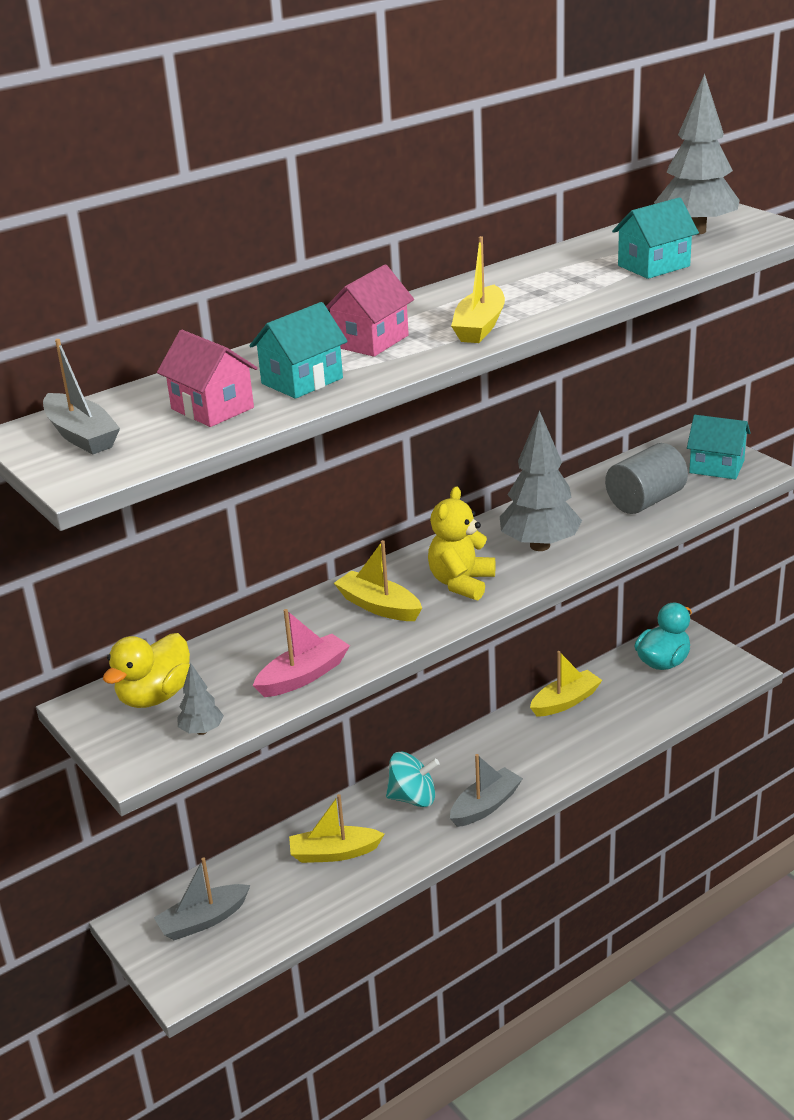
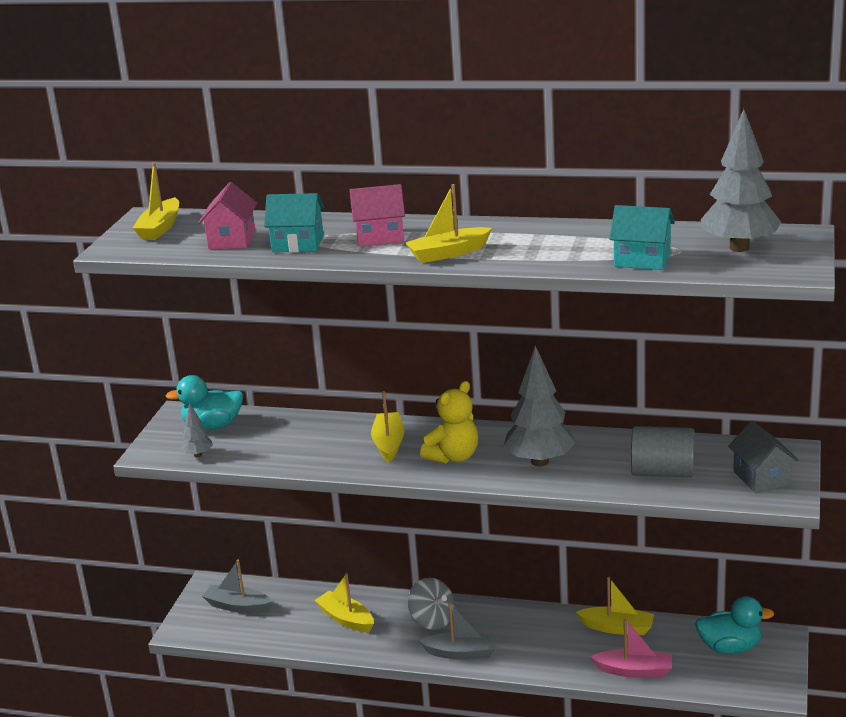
camera: 50 degrees right, 5 degrees down
grey boat [43,339,120,455] -> yellow boat [133,162,179,240]
yellow duck [103,633,190,708] -> turquoise duck [166,375,243,430]
pink boat [253,609,350,697] -> pink boat moved to [591,619,672,678]
turquoise spinning top [386,752,440,807] -> grey spinning top [408,577,455,630]
yellow teddy bear [428,486,495,600] -> yellow teddy bear turned 150 degrees clockwise [420,381,478,463]
turquoise house [687,415,751,479] -> grey house [728,421,798,494]

